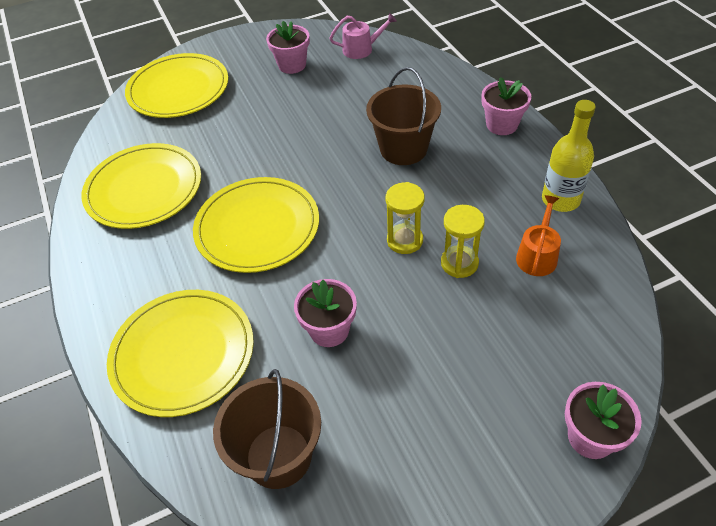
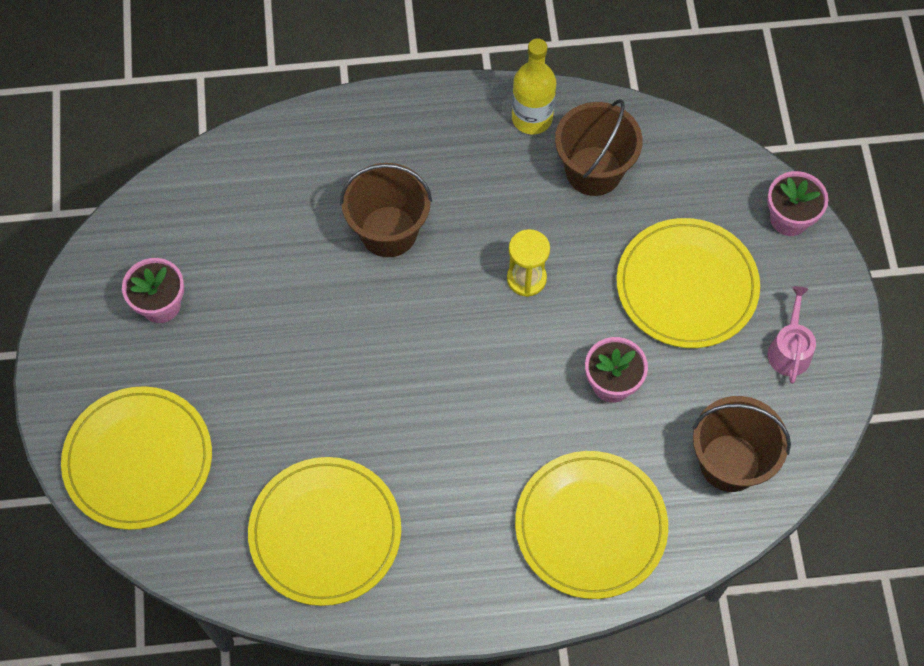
camera: 75 degrees left, 15 degrees up
yellow plate [193,177,319,273] -> yellow plate moved to [617,218,760,348]
pink watering can [329,13,397,59] -> pink watering can moved to [768,286,816,384]
yellow hourglass [441,205,485,278] -> none
pink flower pot [481,77,531,135] -> none
orange watering can [516,195,561,276] -> brown bucket [555,99,643,196]

